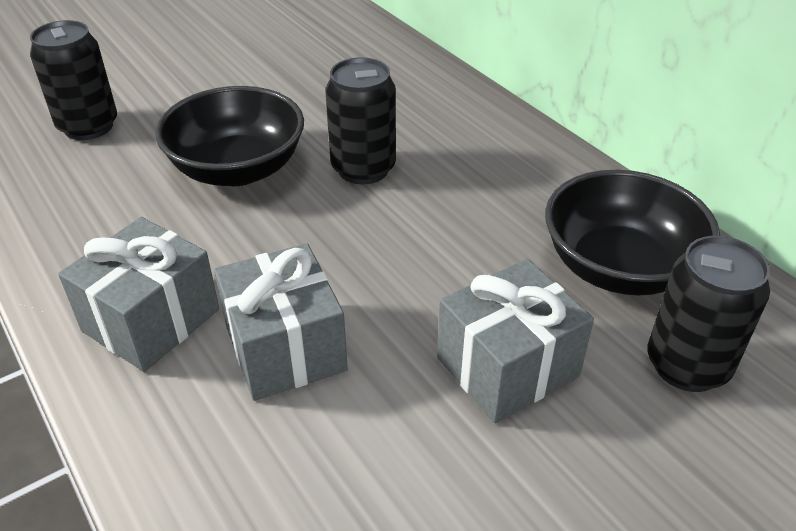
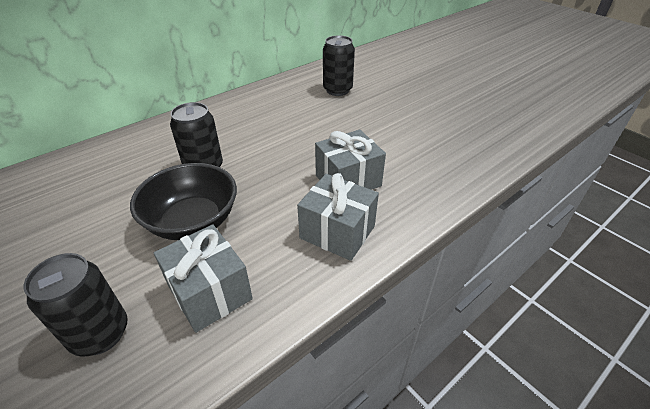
camera: 95 degrees left, 0 degrees up
grey gift [437,259,594,423] -> grey gift moved to [154,224,253,333]
black bowl [545,170,720,296] -> none

